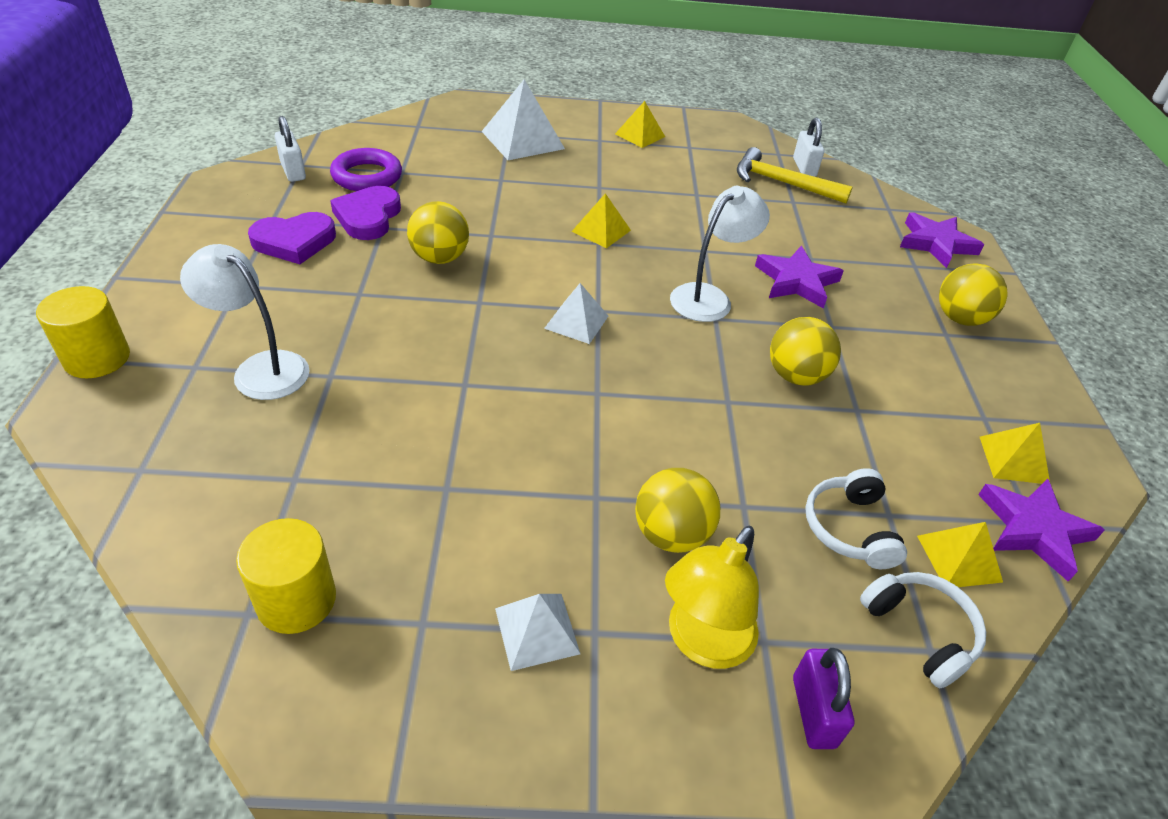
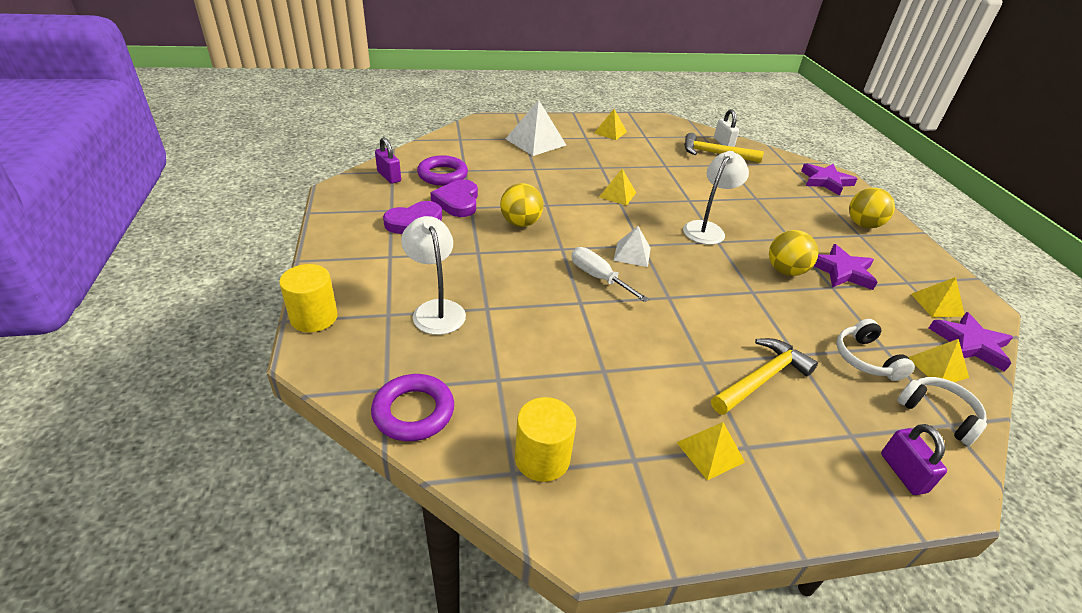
camera: 10 degrees left, 5 degrees down
white lamp [180,244,310,400] -> white lamp turned 45 degrees clockwise [401,216,466,335]
white padlock [275,116,306,182] -> purple padlock [375,137,401,184]
white pyramid [495,594,580,671] -> yellow pyramid [676,422,745,480]
yellow ball [635,468,720,553] -> yellow hammer [711,338,818,415]
yellow lamp [665,526,759,669] -> none
purple star [755,246,844,309] -> purple star moved to [814,244,877,290]
none -> purple ring [371,374,454,441]
none -> white screwdriver [571,247,649,302]

